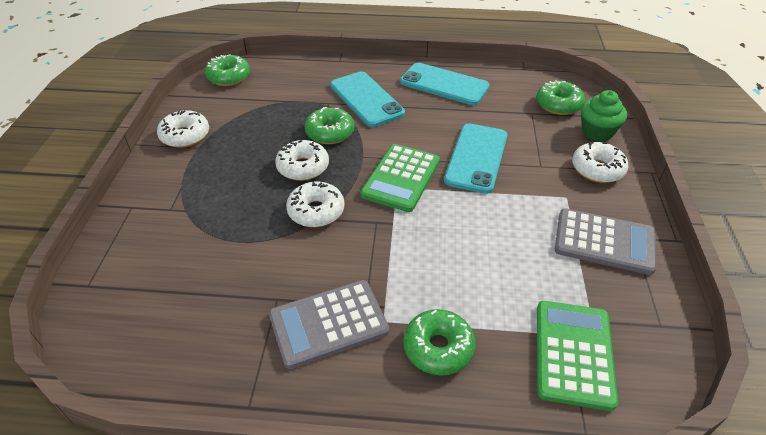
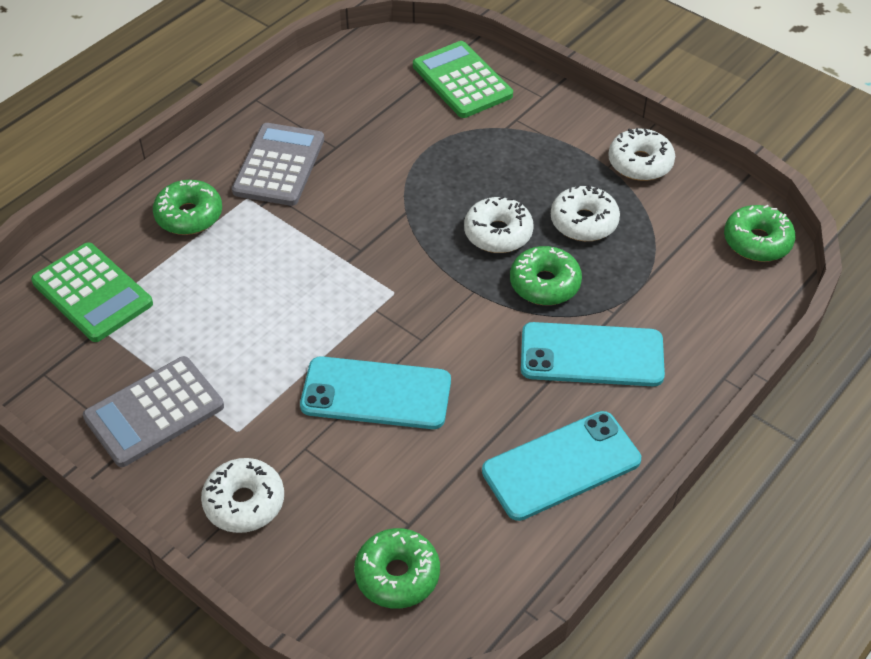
camera: 125 degrees right, 5 degrees up
white donut [286,182,344,227] -> white donut moved to [551,184,620,241]
green calculator [361,144,440,212] -> green calculator moved to [413,41,513,118]
turquoise phone [444,123,507,194] -> turquoise phone turned 45 degrees counterclockwise [300,356,451,429]
green cupcake [581,90,627,141] -> none

